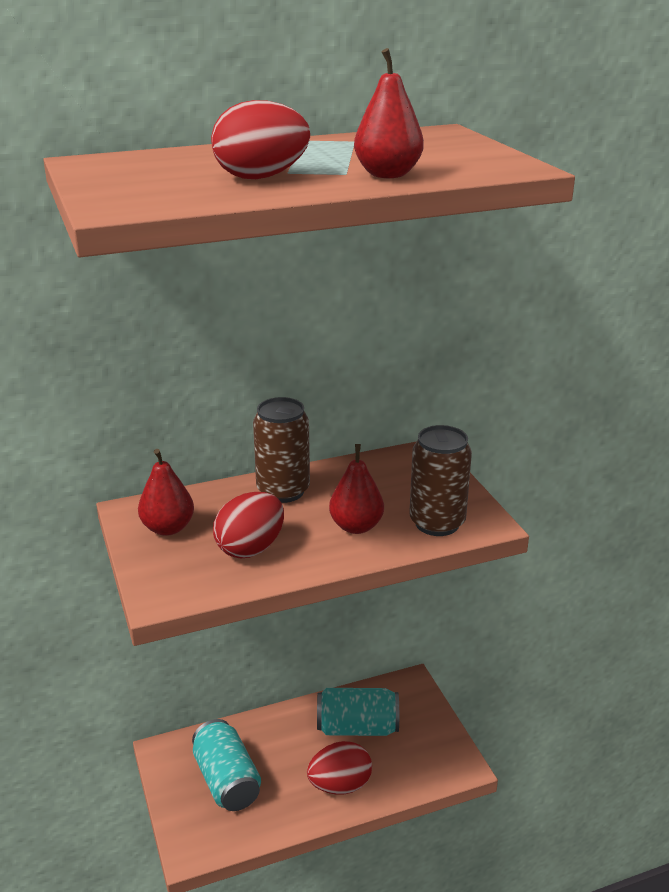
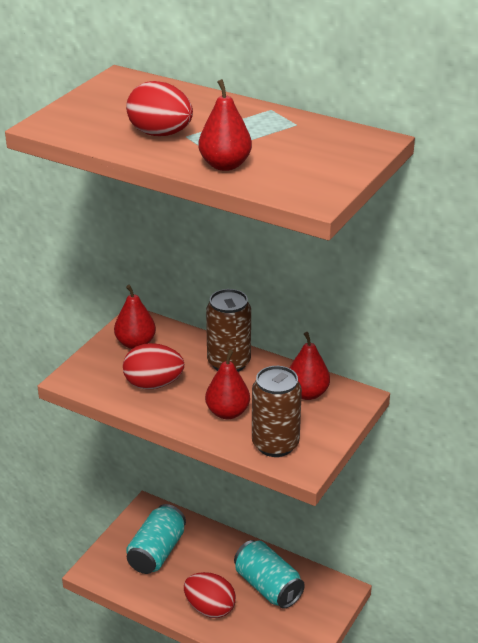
camera: 50 degrees right, 5 degrees up
none -> red pear [290,332,330,400]

